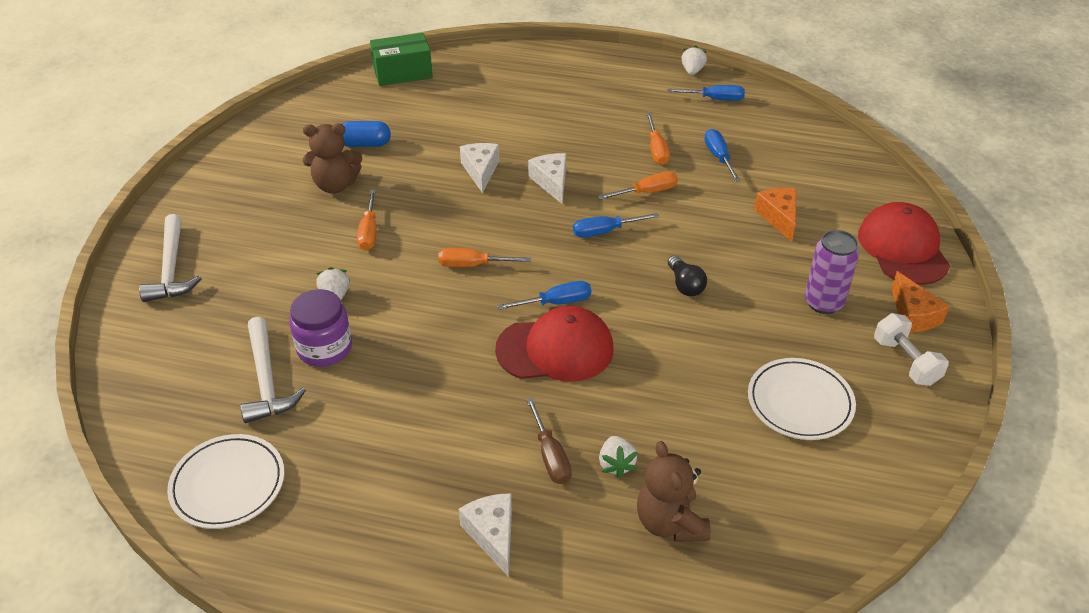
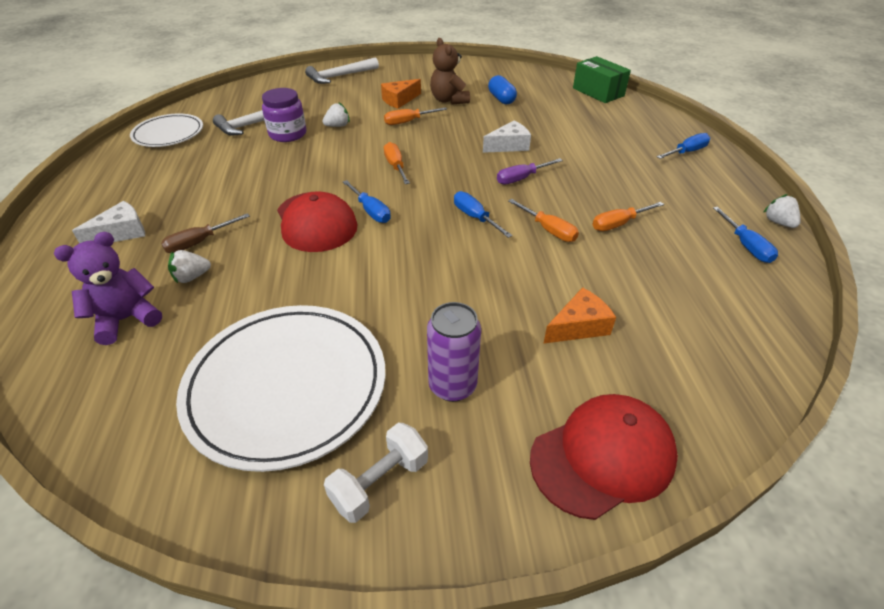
camera: 70 degrees right, 0 degrees up
white cheese [528,153,566,204] -> purple screwdriver [497,158,563,184]
brown teddy bear [637,441,711,542] -> purple teddy bear [54,232,162,345]
black light bulb [668,255,707,296] -> none
white strawberry [681,45,707,75] -> white strawberry turned 105 degrees counterclockwise [763,194,801,228]
blue screwdriver [705,129,741,182] -> blue screwdriver moved to [657,133,710,159]
white plate [748,358,856,440] -> white plate [176,305,385,472], size x1.72
orange cheese [892,271,950,333] -> orange cheese moved to [381,79,421,109]

